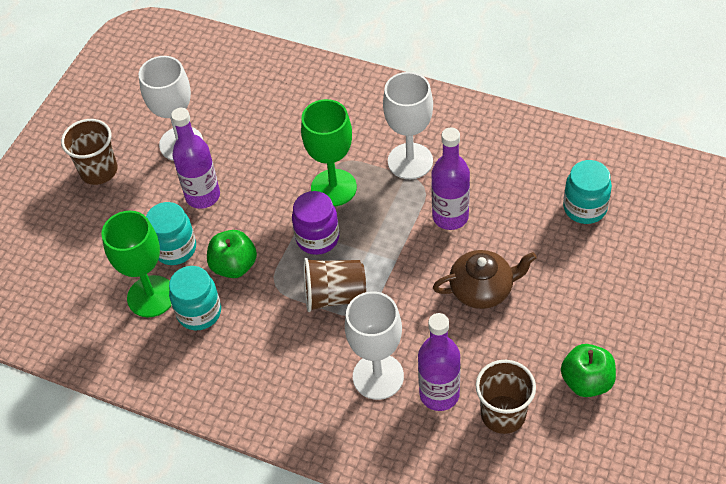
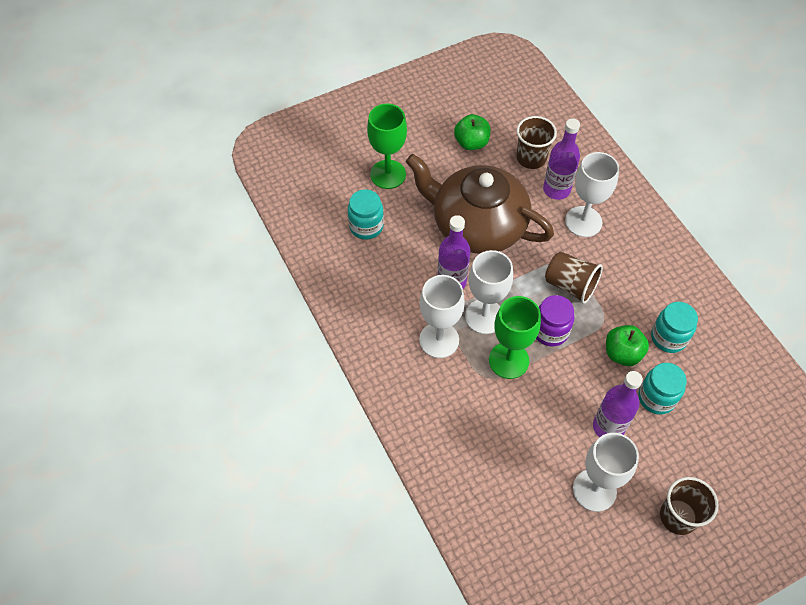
camera: 145 degrees left, 5 degrees up
green goblet [101,211,172,317] -> green goblet moved to [367,104,407,189]
brown teapot [433,250,537,309] -> brown teapot [406,154,554,254], size x1.99
none -> white goblet [465,250,513,334]

